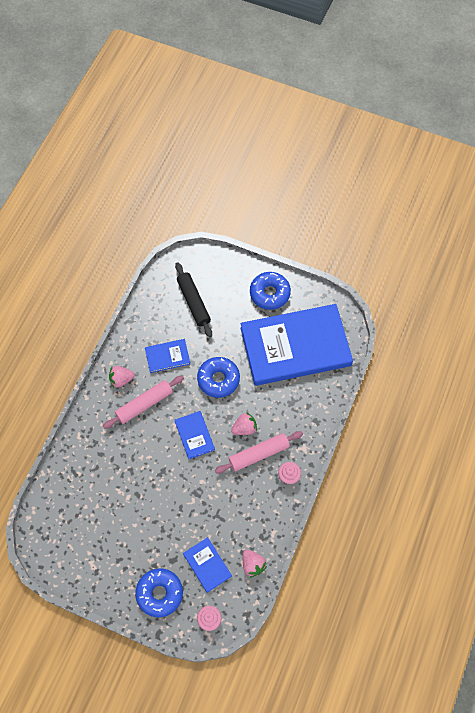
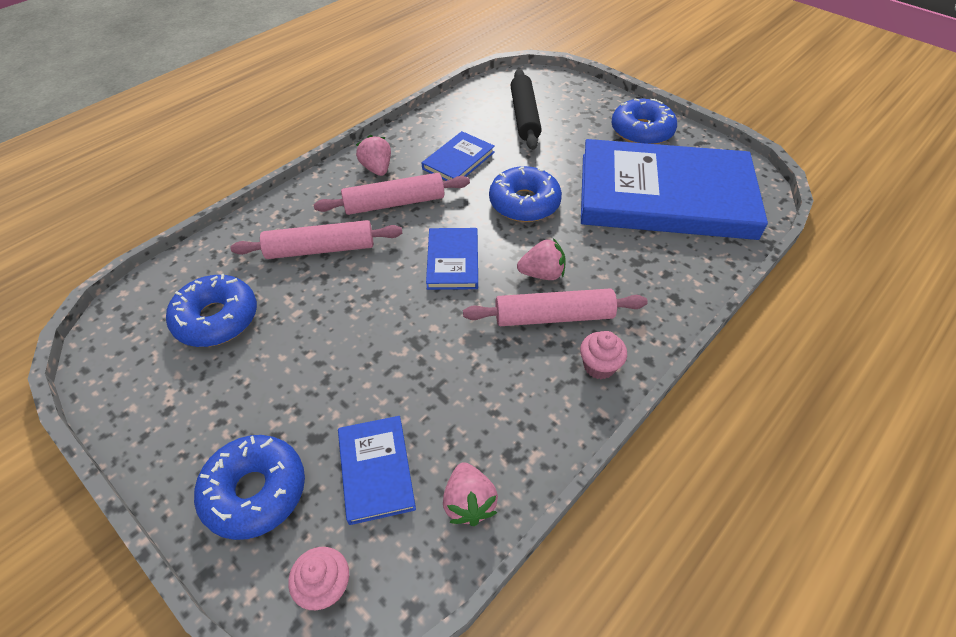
camera: 20 degrees right, 15 degrees down
pink strawberry [109,366,135,388] -> pink strawberry turned 60 degrees clockwise [356,135,391,176]
blue book [145,339,190,373] -> blue book turned 60 degrees counterclockwise [422,131,495,181]
none -> blue donut [166,274,257,347]
none -> pink rolling pin [230,220,402,259]

